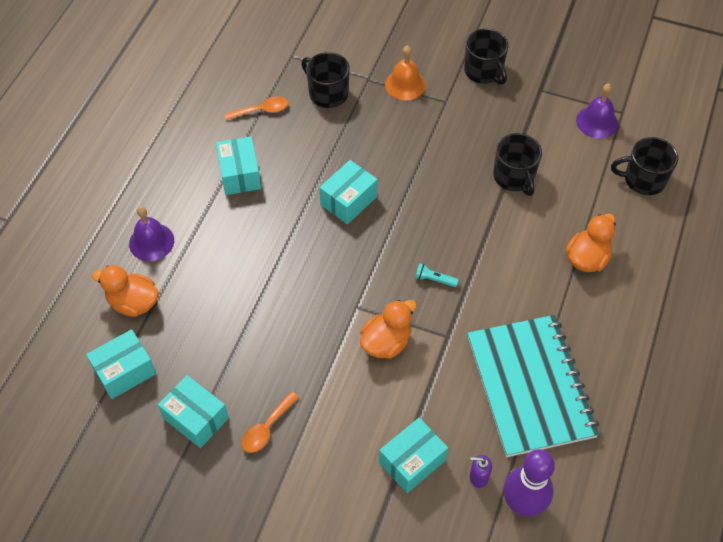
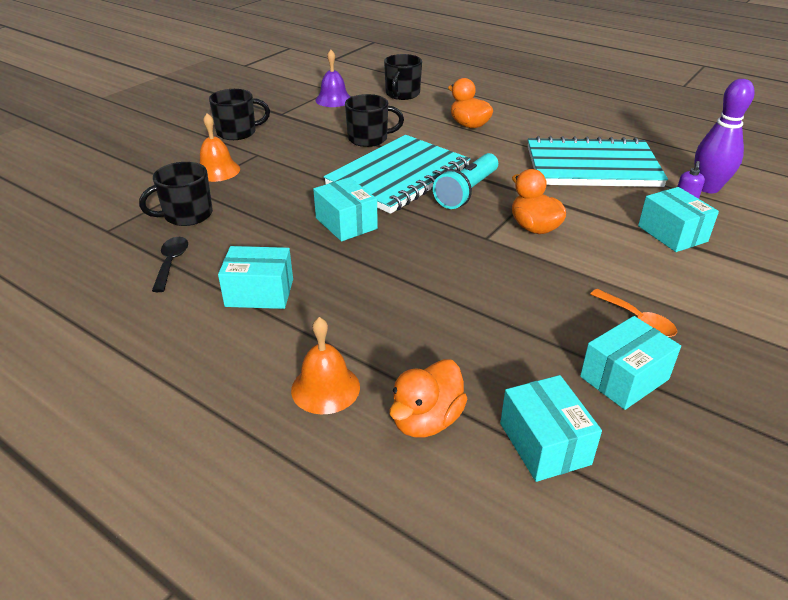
camera: 75 degrees left, 20 degrees down
purple bell [129,206,174,261] -> orange bell [291,317,360,414]
orange spoon [225,96,289,121] -> black spoon [152,237,188,292]
turquoise flashlight [415,263,459,287] -> turquoise flashlight [433,153,498,209], size x2.18
none -> turquoise notebook [324,135,471,214]

